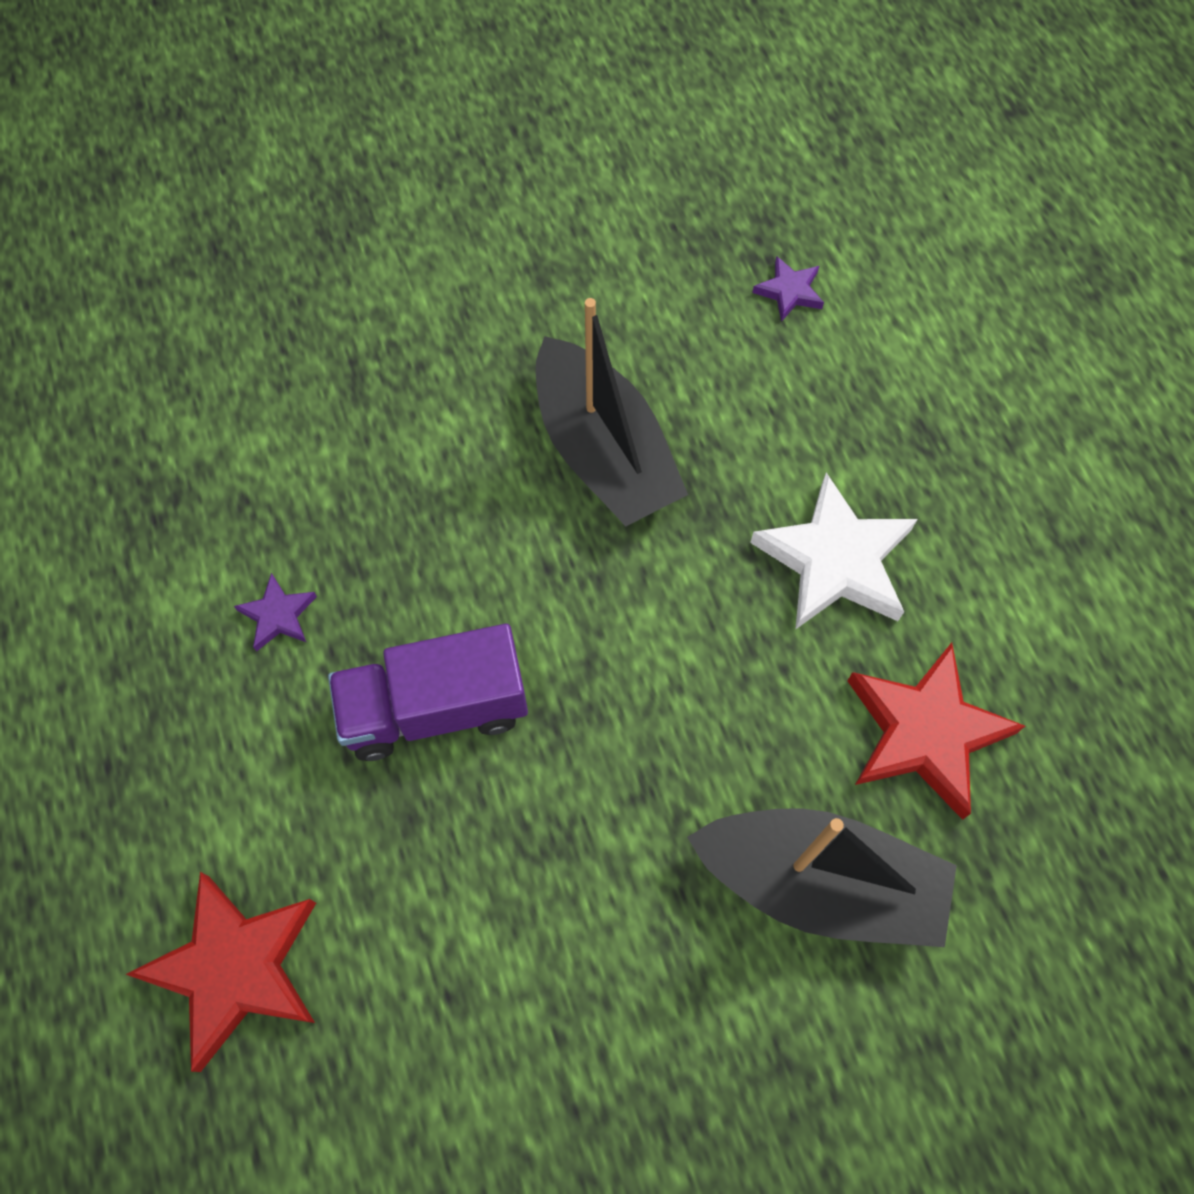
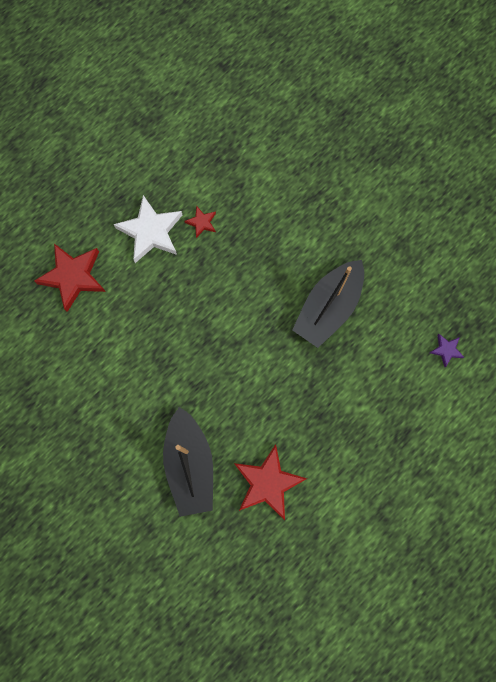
camera: 65 degrees right, 10 degrees up
purple star [234,573,317,651] -> red star [185,206,216,238]
purple truck [328,624,528,761] -> none
white star [750,472,918,630] -> white star moved to [114,195,182,263]

